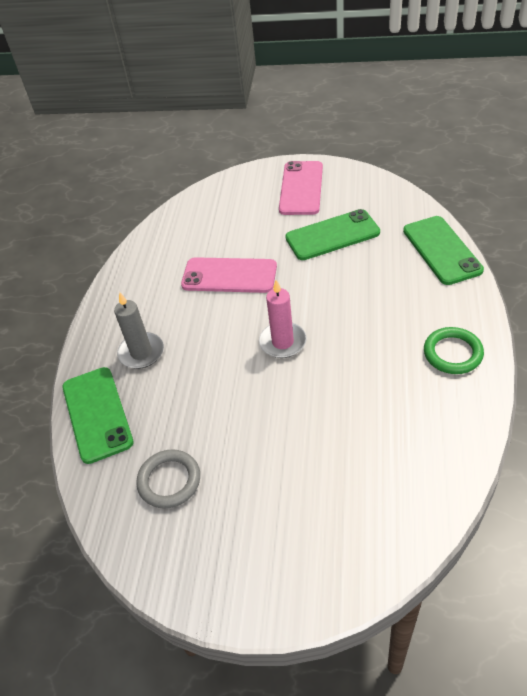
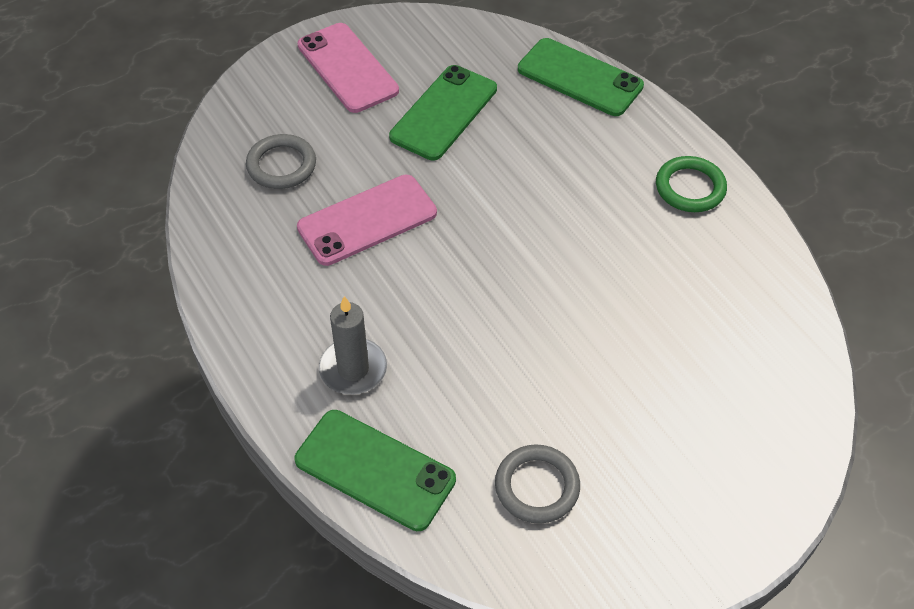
camera: 45 degrees left, 5 degrees up
pink candle [259,280,306,358] -> none
none -> grey ring [246,134,316,189]

